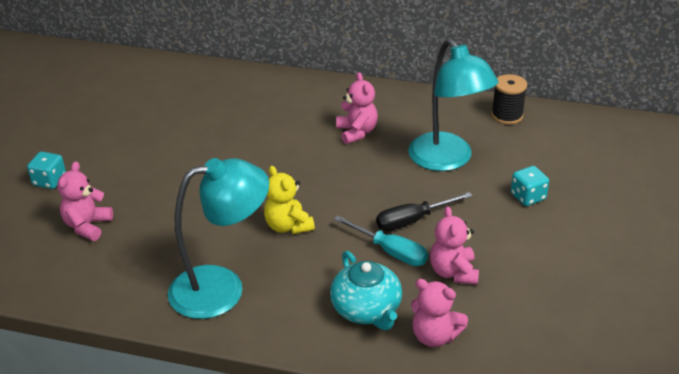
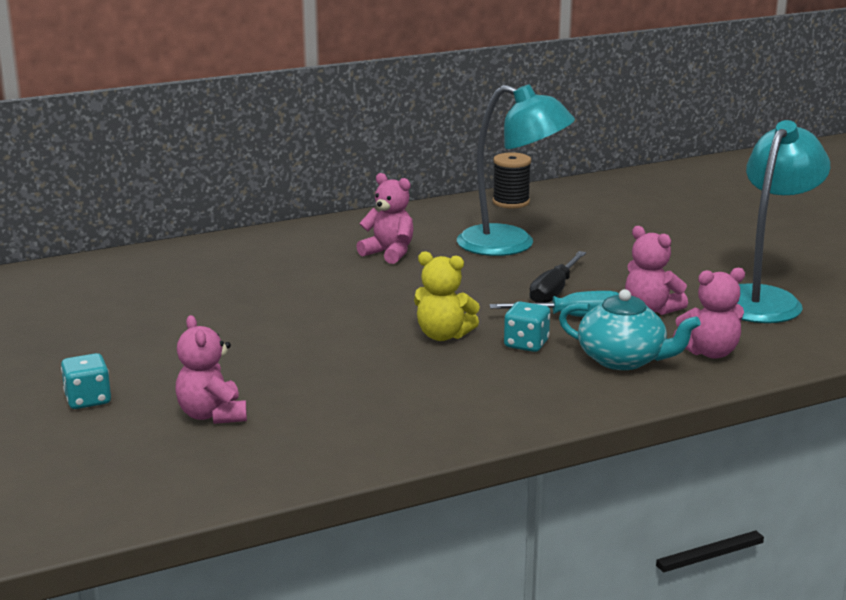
camera: 40 degrees left, 15 degrees down
turquoise lamp [168,158,269,319] -> turquoise lamp moved to [737,120,830,323]
turquoise dice [511,166,549,206] -> turquoise dice moved to [504,301,550,352]

